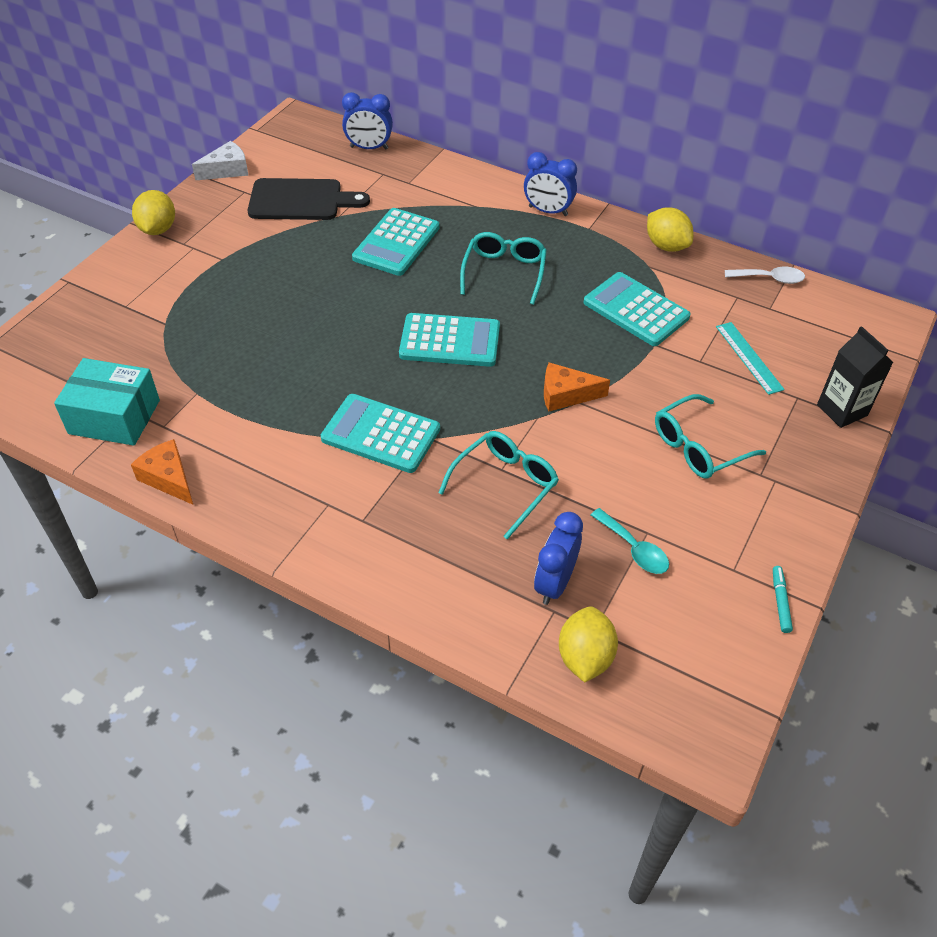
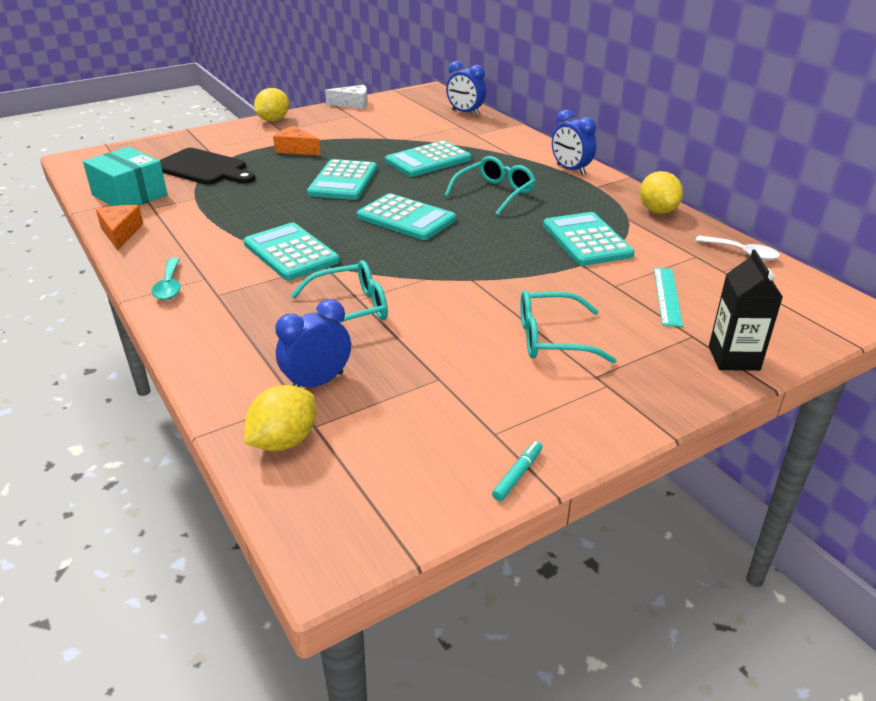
camera: 30 degrees right, 15 degrees down
black cutting board [248,178,370,220] -> black cutting board moved to [159,148,255,185]
orange cheese [544,363,610,411] -> orange cheese moved to [273,126,321,156]
turquoise spoon [591,508,669,574] -> turquoise spoon moved to [152,258,181,300]
none -> turquoise calculator [307,159,377,200]

